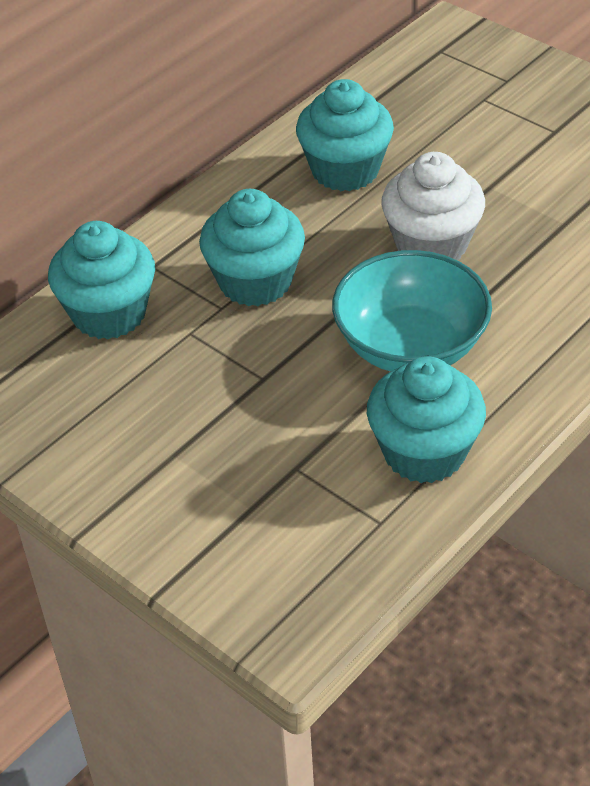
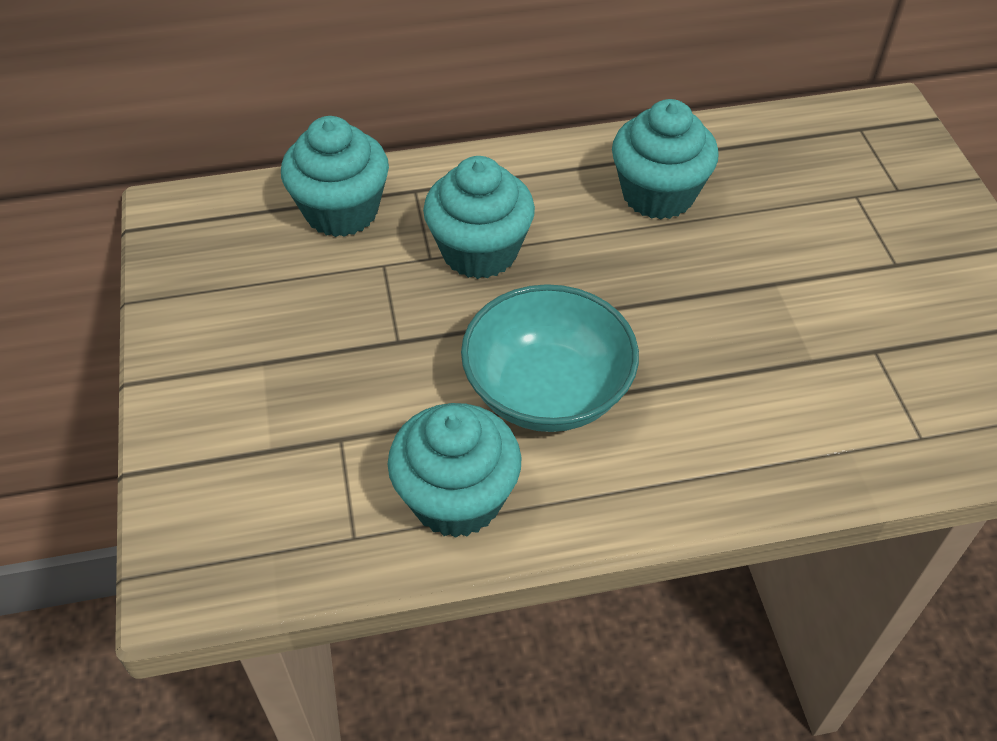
camera: 35 degrees right, 5 degrees up
white cupcake [381,152,485,260] -> none

